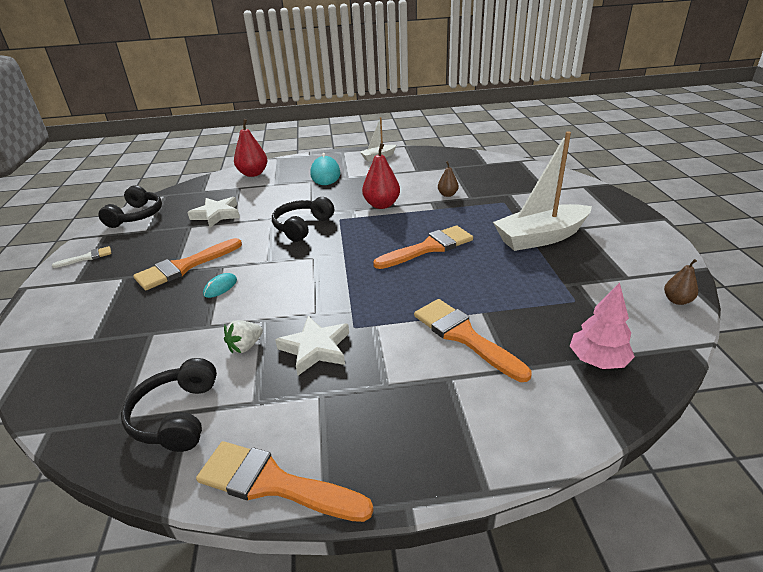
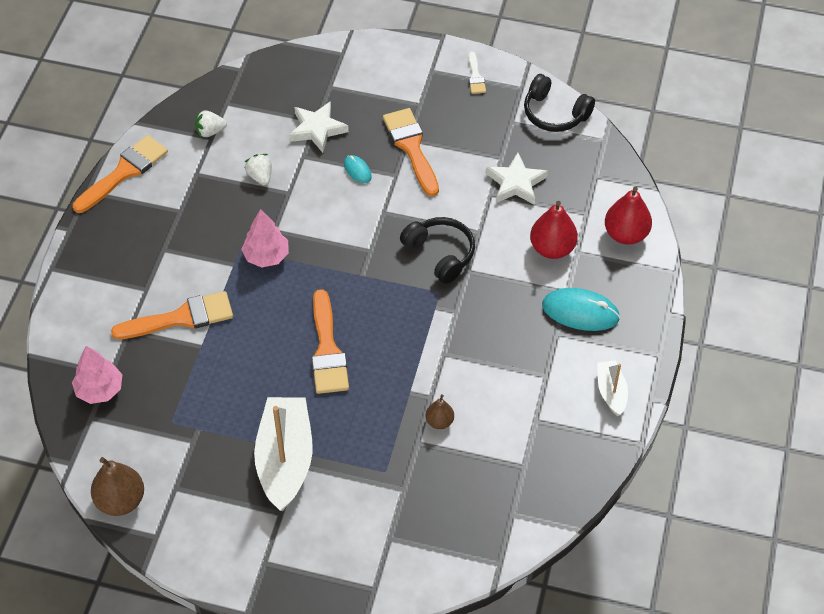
camera: 110 degrees right, 20 degrees up
black headphones [121,358,217,452] -> white strawberry [195,110,227,137]
white star [275,316,349,375] -> white star moved to [289,101,349,153]
red pear [362,143,400,209] -> red pear moved to [530,201,578,259]
brown pear [664,259,698,305] -> brown pear [91,457,144,516], size x1.76
none -> pink tree [241,209,289,267]

